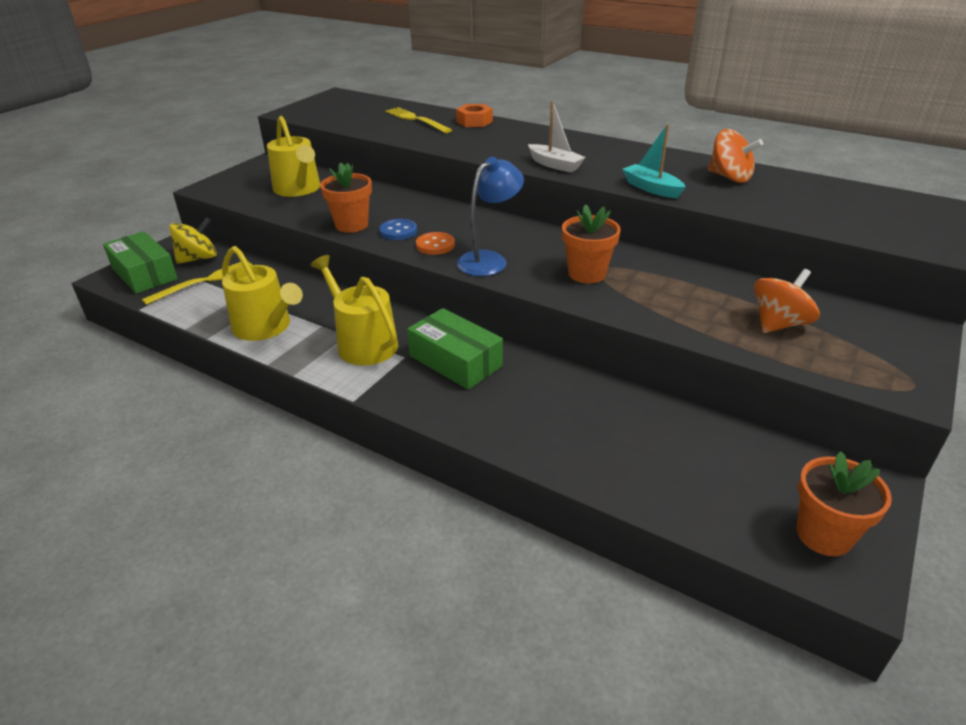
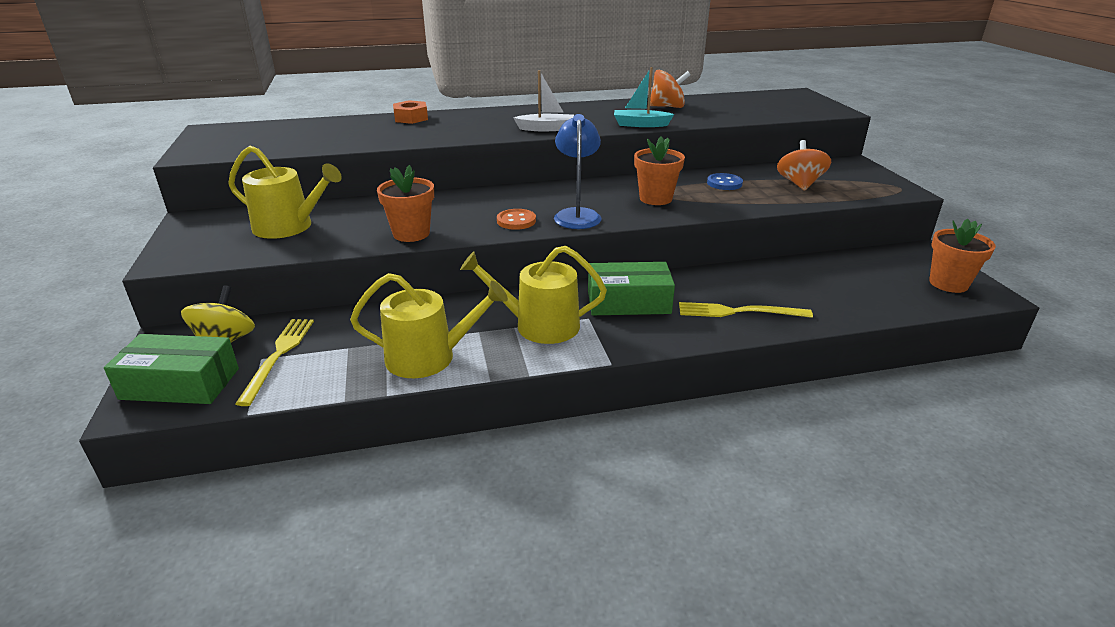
camera: 45 degrees left, 5 degrees down
blue button [379,219,417,240] -> blue button moved to [707,173,743,190]
yellow fork [386,107,452,133] -> yellow fork moved to [679,302,813,318]

